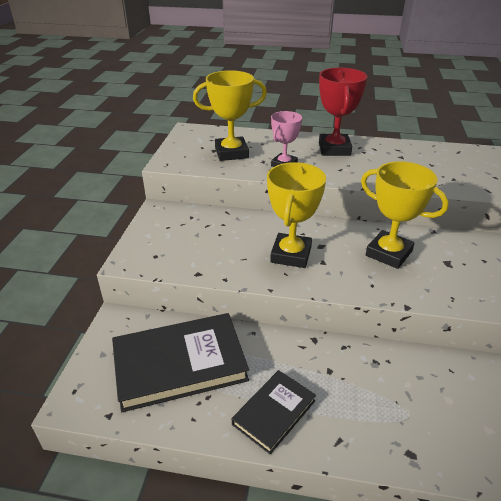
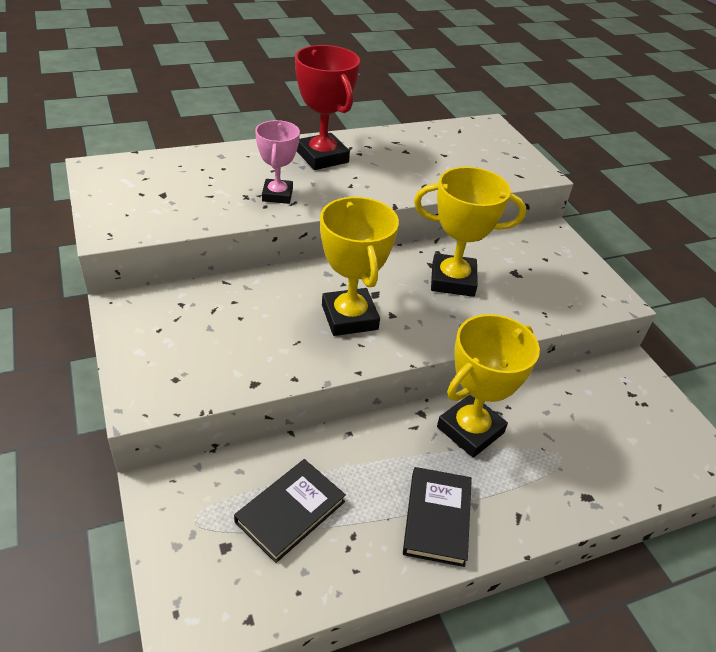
camera: 35 degrees left, 5 degrees up
black book [112,313,249,412] -> black book [234,459,346,563], size x0.56
yellow trophy [193,70,267,161] -> yellow trophy moved to [437,314,540,458]

